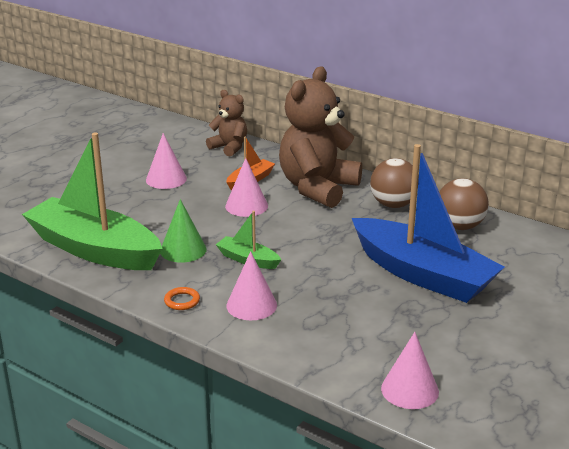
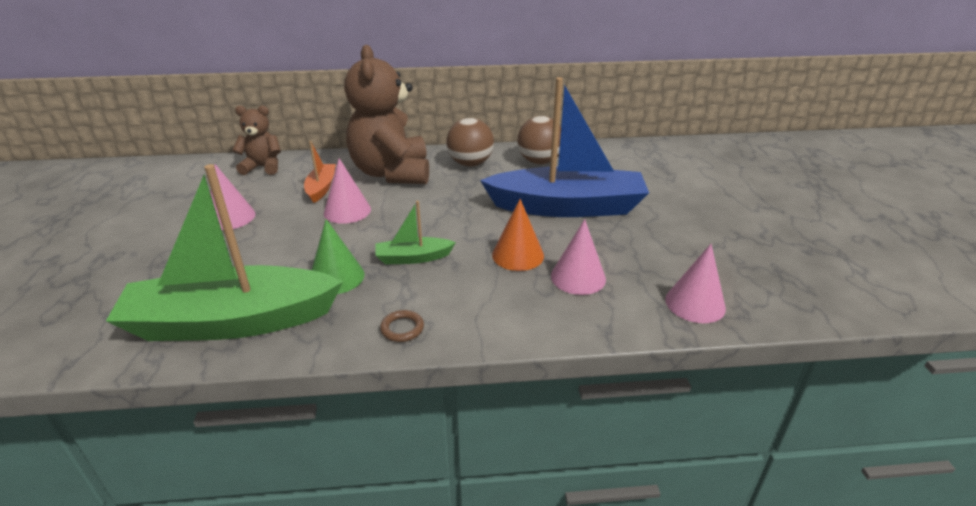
camera: 40 degrees left, 5 degrees up
orange ring [164,287,200,310] -> brown ring [380,310,424,342]
pink cone [226,251,277,320] -> pink cone moved to [551,219,606,295]
none -> orange cone [492,199,544,271]

